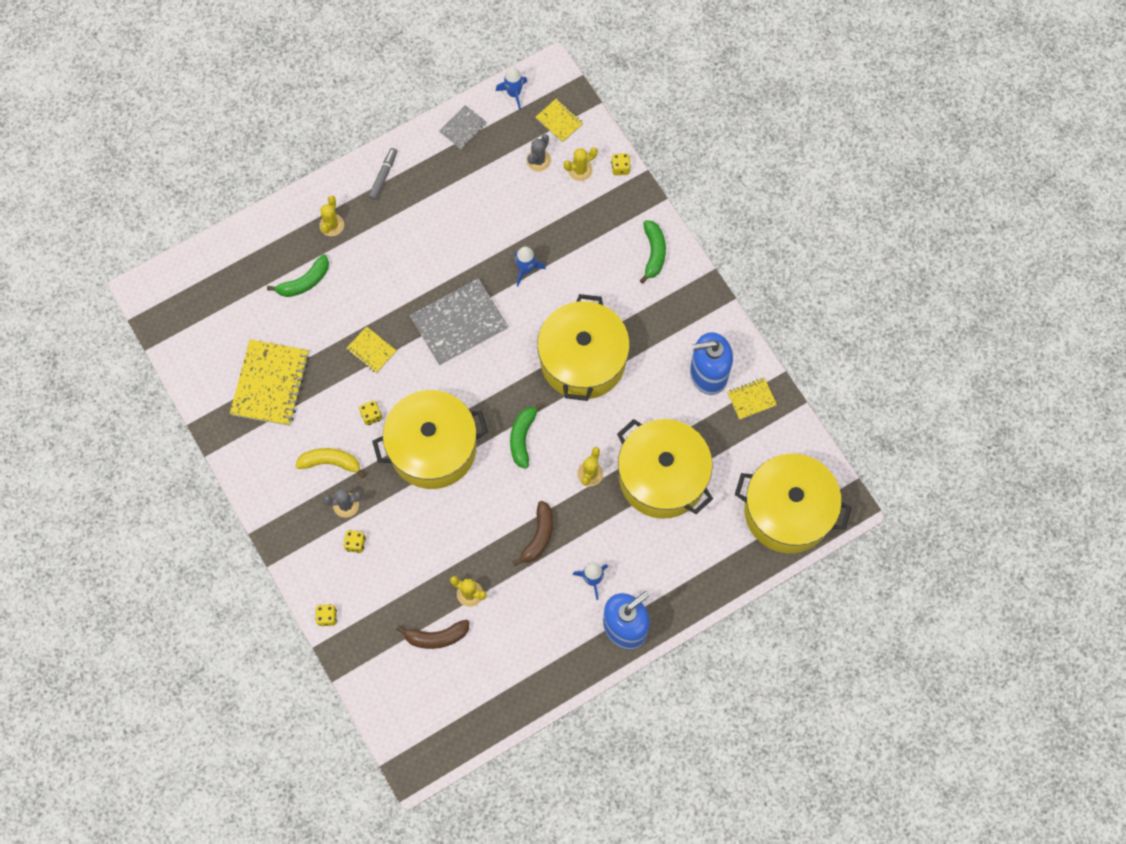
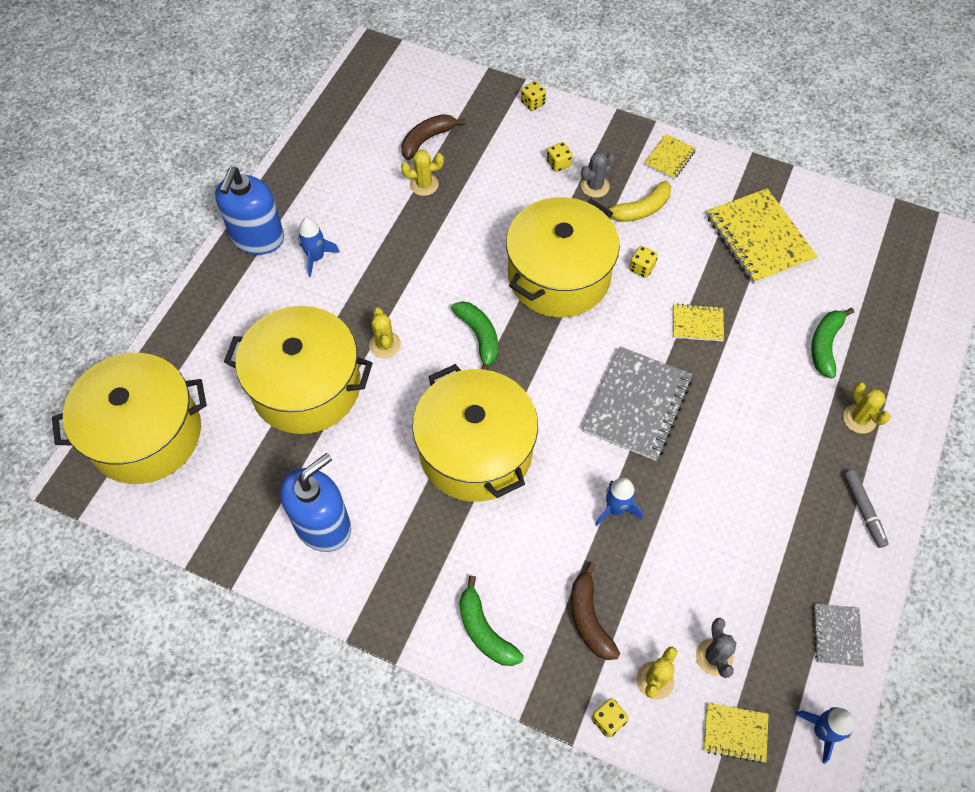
camera: 145 degrees right, 10 degrees down
brown banana [512,501,553,566] -> brown banana moved to [571,562,620,660]
yellow notebook [727,378,777,420] -> yellow notebook moved to [644,134,696,179]

